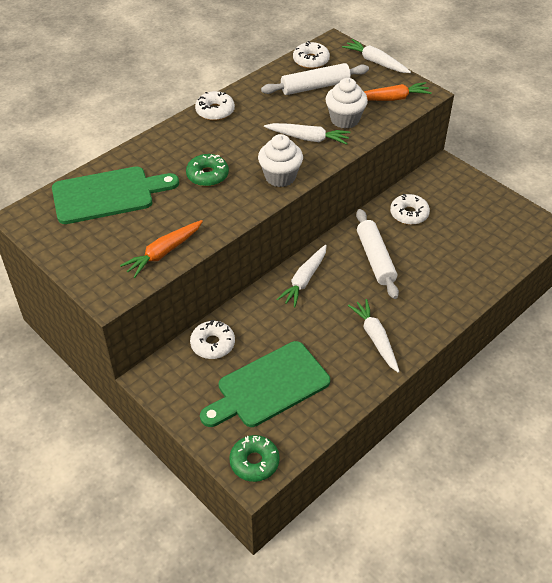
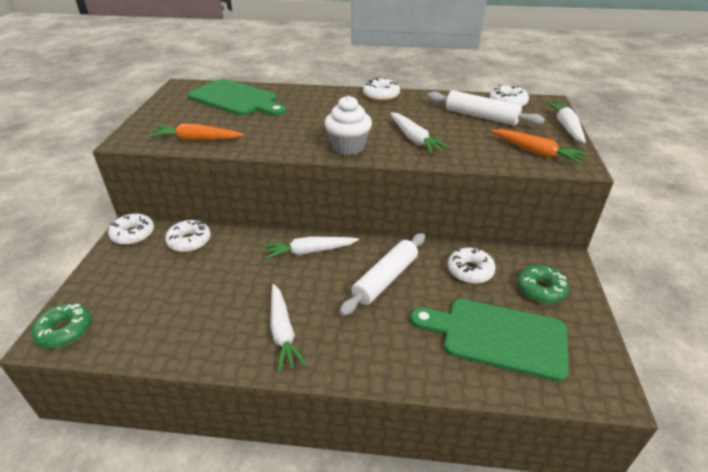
camera: 50 degrees right, 10 degrees down
green donut [186,154,229,187] -> green donut moved to [517,265,569,304]
green cutting board [200,341,330,427] -> green cutting board moved to [411,299,569,382]
white cupcake [325,78,368,129] -> none
white carrot [348,299,400,373] -> white carrot turned 135 degrees clockwise [270,284,306,372]
none -> white donut [108,213,154,245]

